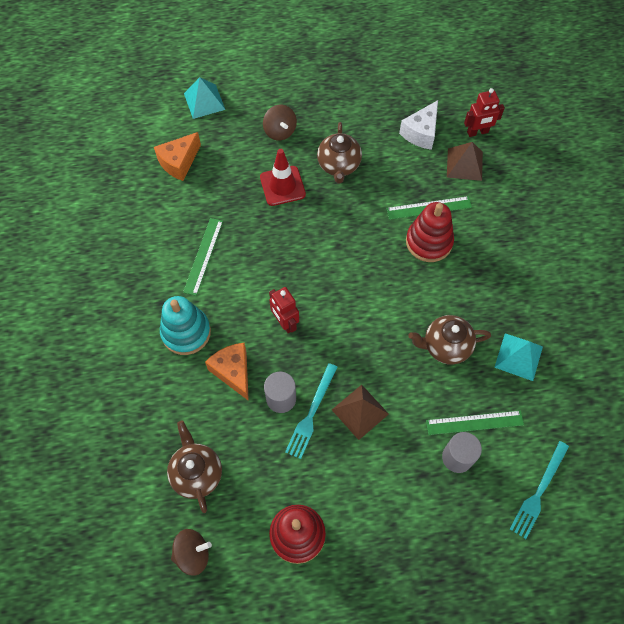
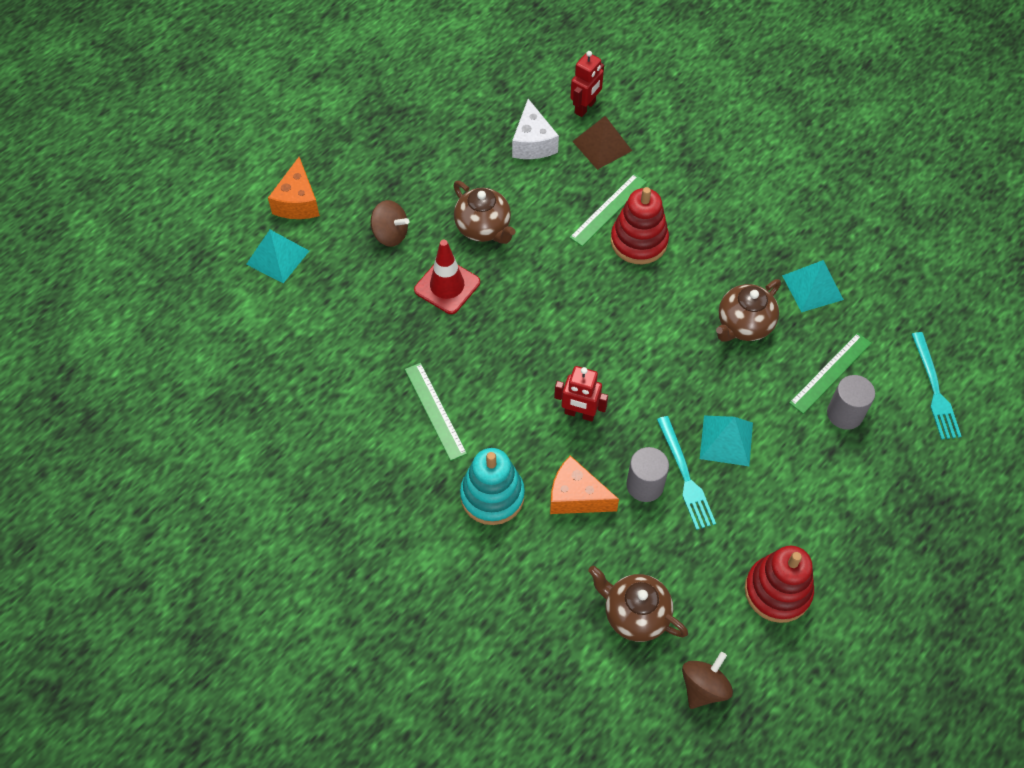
camera: 40 degrees left, 5 degrees down
orange cheese [154,132,201,181] -> orange cheese moved to [268,157,320,219]
brown pyramid [332,385,389,440] -> turquoise pyramid [700,416,753,466]

